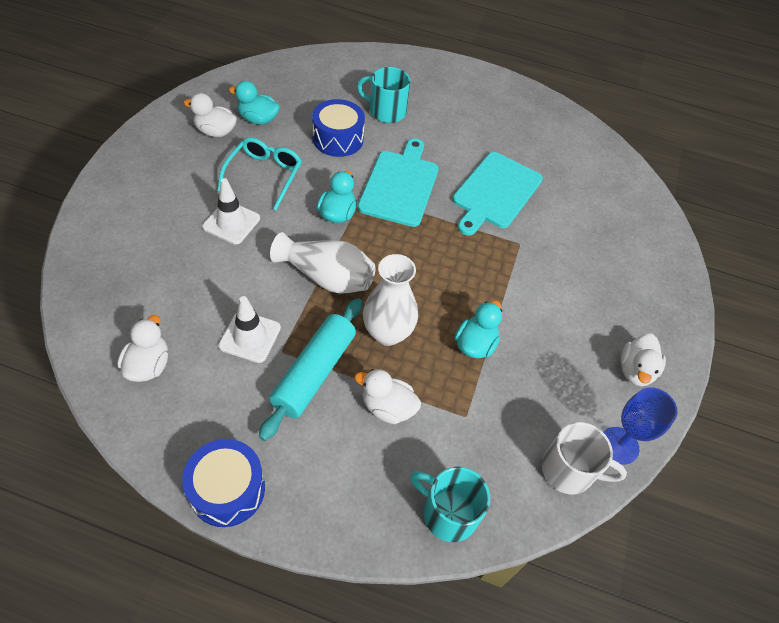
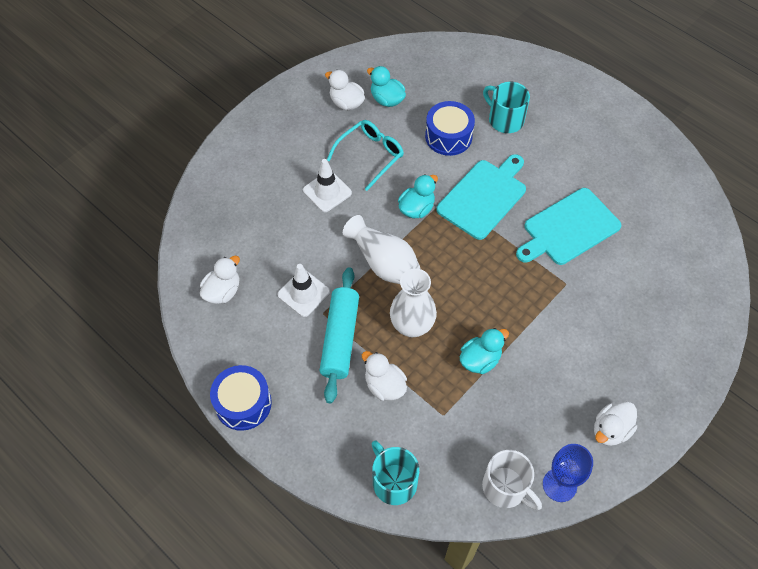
camera: 30 degrees right, 5 degrees up
turquoise rolling pin [259,298,362,441] -> turquoise rolling pin turned 45 degrees counterclockwise [319,267,359,403]

